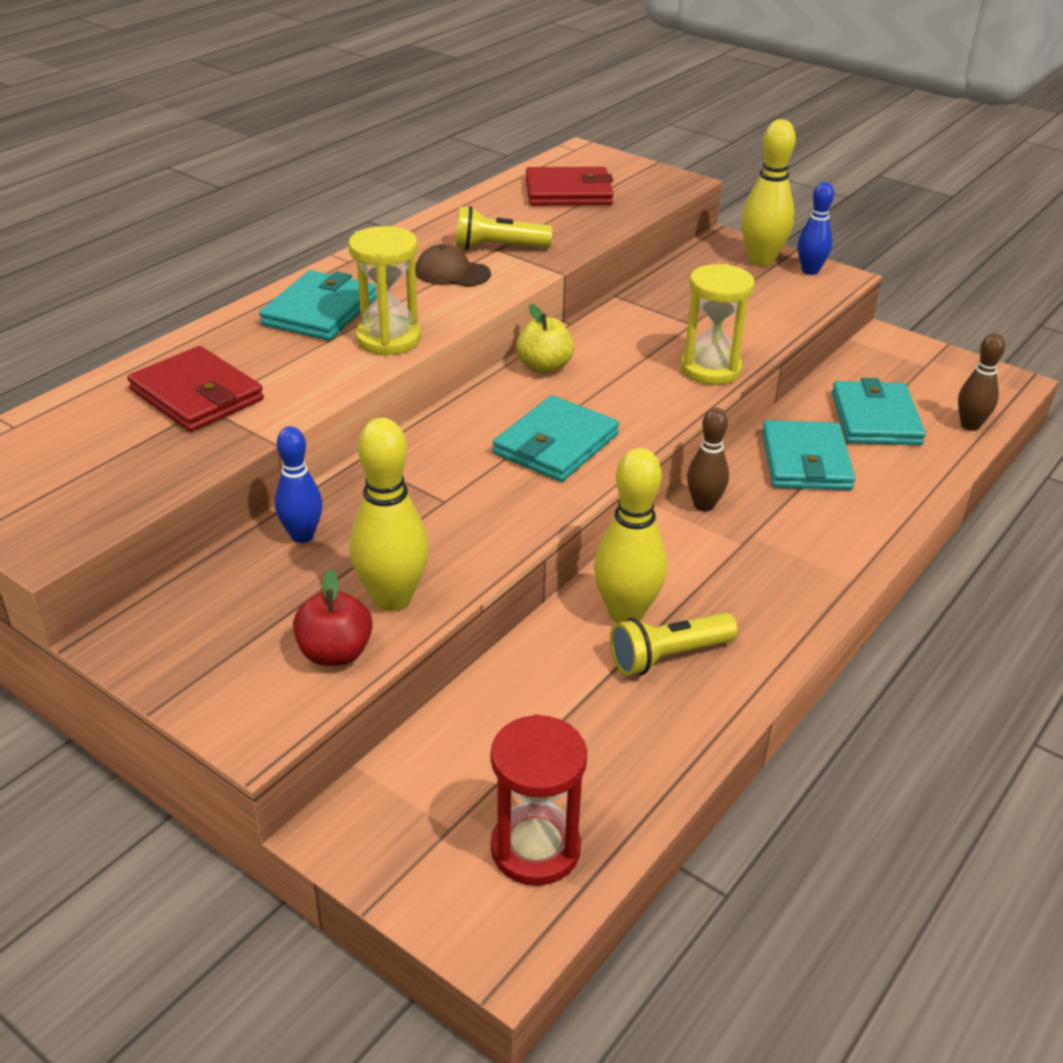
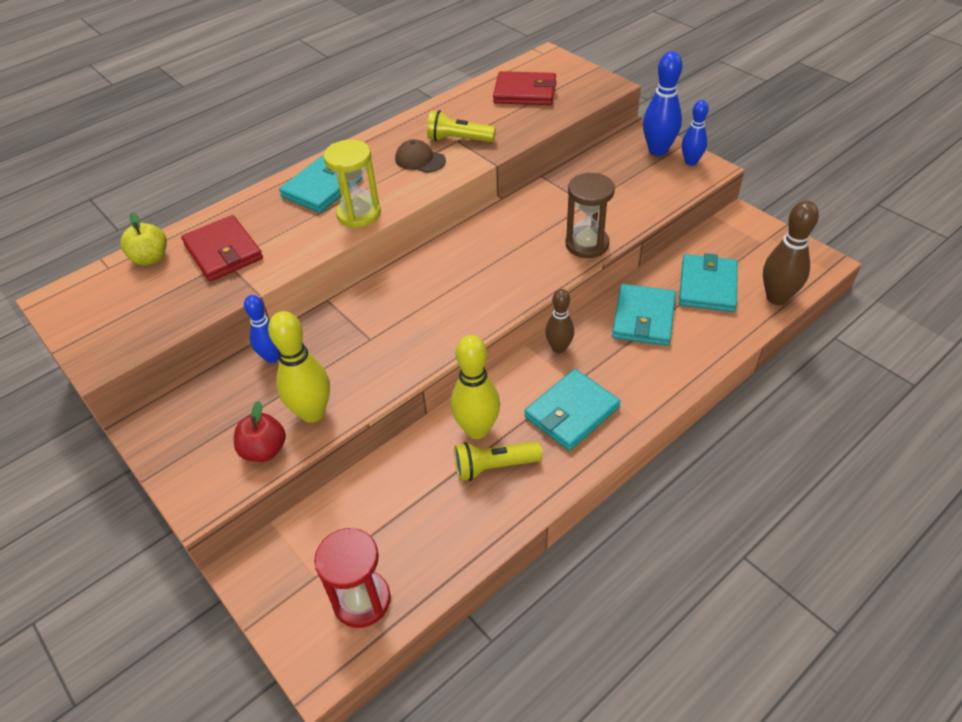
camera: 15 degrees right, 10 degrees up
turquoise wallet [493,395,619,482] -> turquoise wallet moved to [524,369,620,451]
yellow apple [516,304,574,374] -> yellow apple moved to [121,212,167,265]
yellow hourglass [681,264,755,385] -> brown hourglass [566,173,615,258]
yellow bowling pin [741,119,796,266] -> blue bowling pin [643,51,682,156]
brown bowling pin [958,333,1005,431] -> brown bowling pin [763,201,819,305], size x1.55

